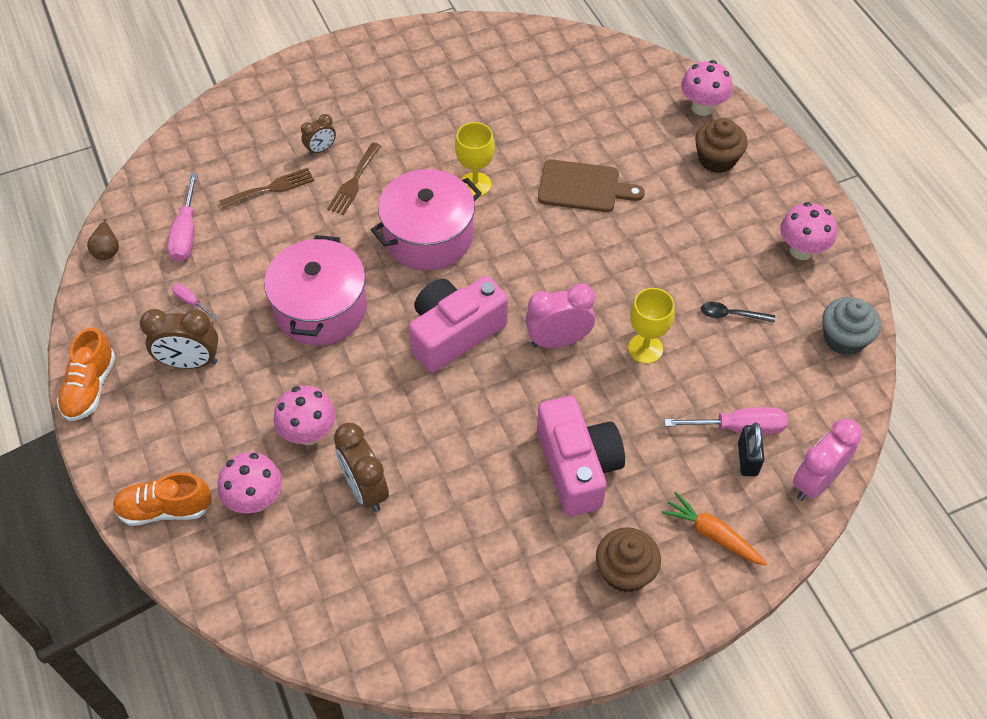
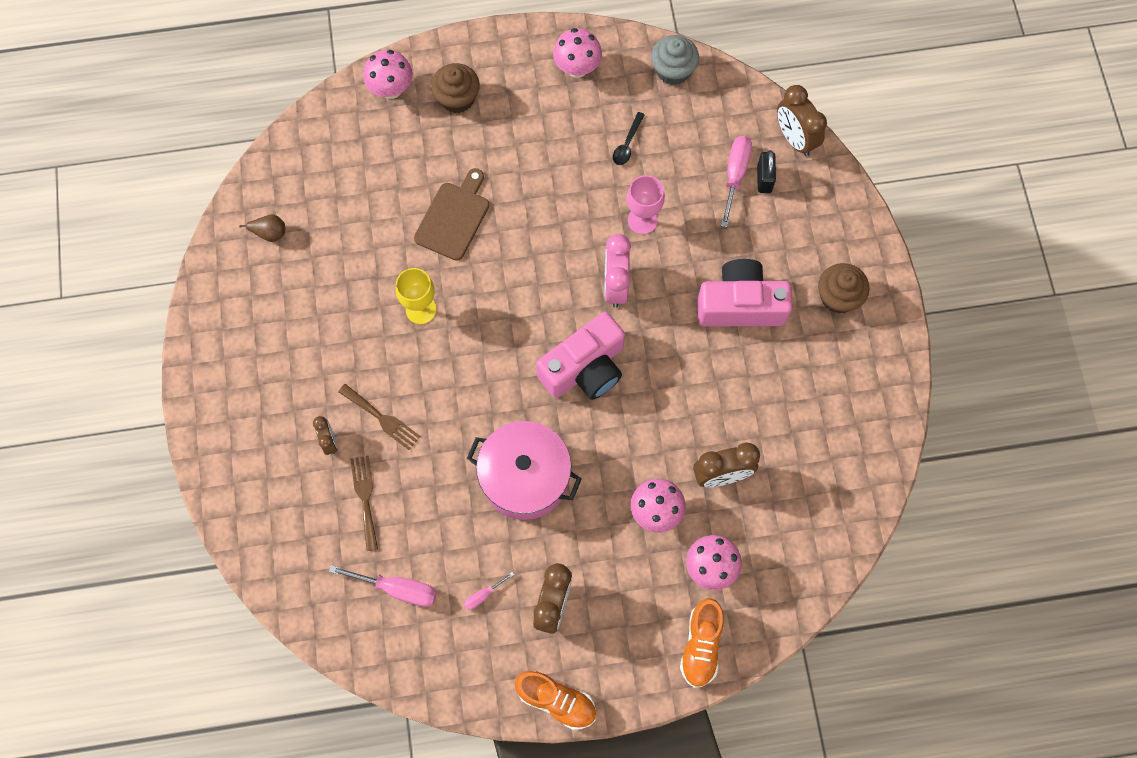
camera: 75 degrees left, 15 degrees up
brown pear [87,219,119,260] -> brown pear moved to [239,214,285,242]
pink pot [371,169,482,271] -> none
pink camera [409,276,508,373] -> pink camera turned 105 degrees counterclockwise [536,312,625,400]
yellow goblet [628,288,675,364] -> pink goblet [627,175,665,234]
orange carrot [661,492,767,566] -> none
black padlock [738,423,764,476] -> black padlock turned 75 degrees clockwise [757,150,776,193]
pink clock [793,418,862,501] -> brown clock [777,85,827,156]

